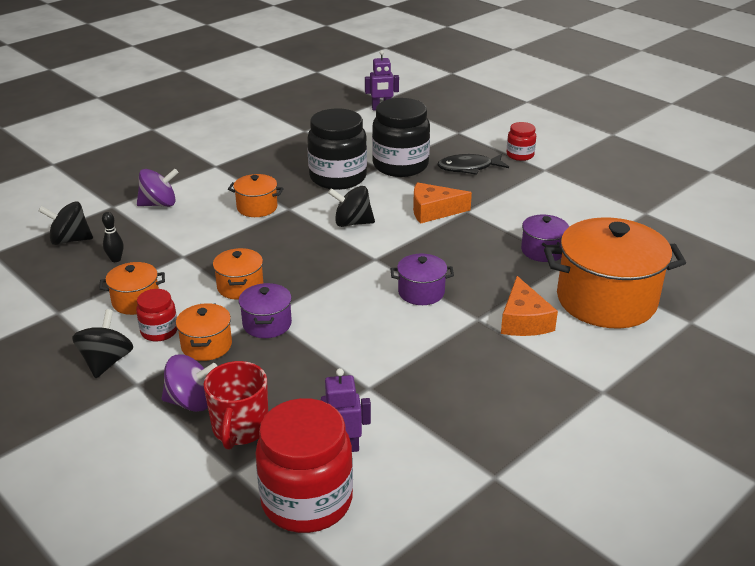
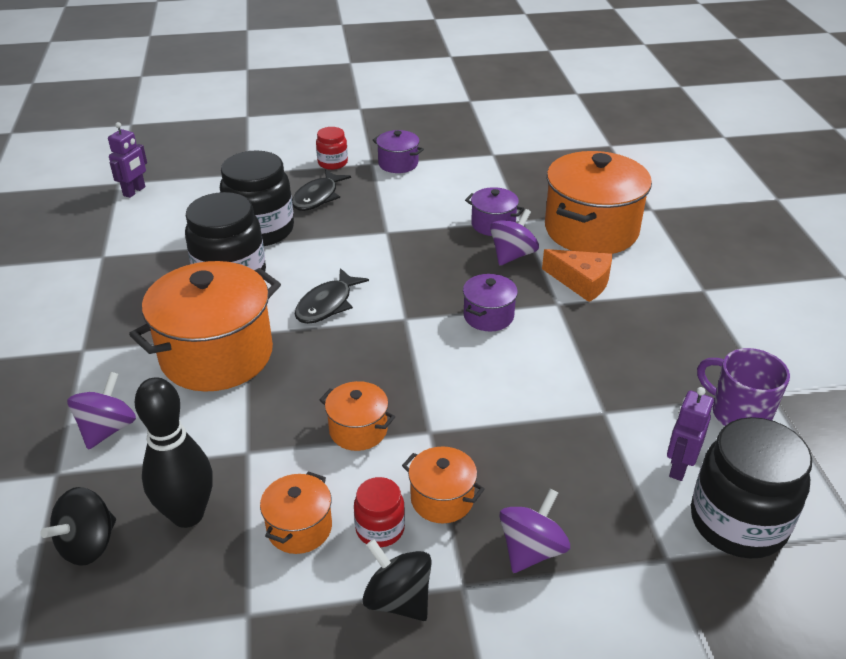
camera: 55 degrees left, 5 degrees up
black bowling pin [102,212,124,262] -> black bowling pin [135,377,213,528], size x2.30
red mug [203,361,268,450] -> none
orange pot [228,174,284,217] -> orange pot [129,261,281,392], size x2.10
purple pot [239,283,292,338] -> purple pot moved to [373,130,424,173]
red jar [255,398,353,533] -> black jar [691,417,812,558]
black spinning top [328,186,375,227] -> black fish [295,268,369,324]
orange cheese [413,182,472,224] -> none
none -> purple spinning top [490,209,539,266]
none -> purple mug [697,348,790,426]

